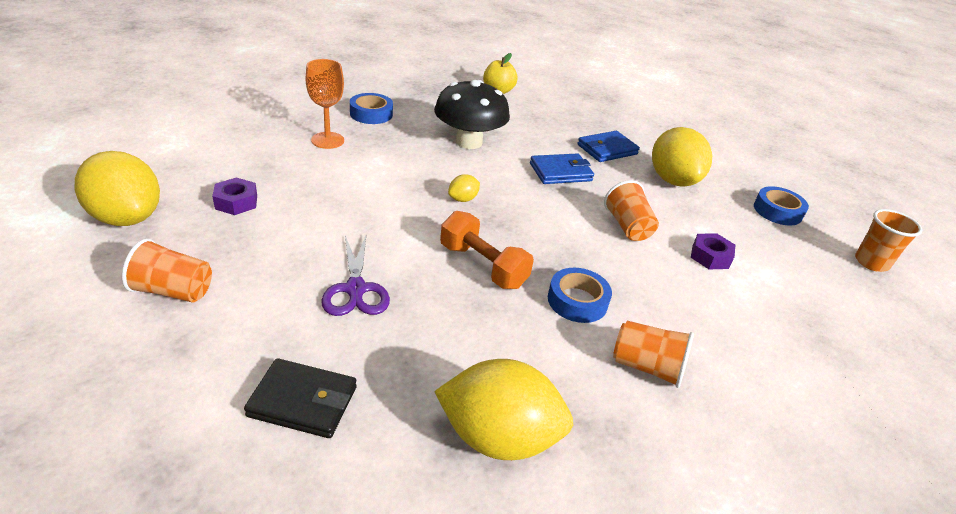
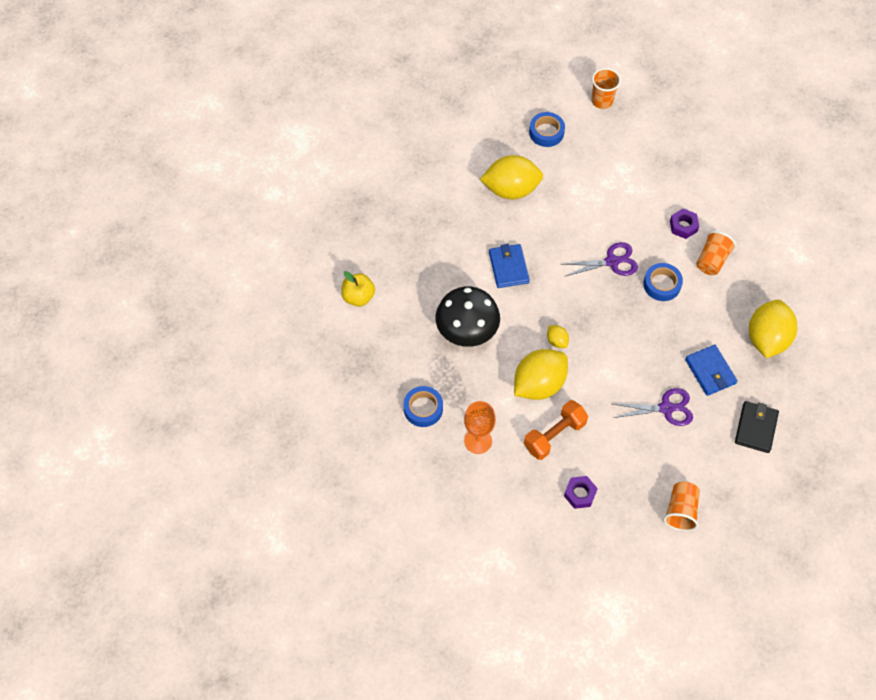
camera: 80 degrees left, 25 degrees up
yellow lemon [75,151,160,226] -> yellow lemon moved to [514,349,568,400]
orange dumbbell [440,211,534,289] -> orange dumbbell moved to [524,400,588,460]
blue wallet [577,131,640,162] -> blue wallet moved to [685,345,737,396]
orange cup [604,180,659,241] -> none
purple nut [691,233,735,269] -> purple nut moved to [670,209,699,239]
none -> purple scissors [561,242,638,277]

